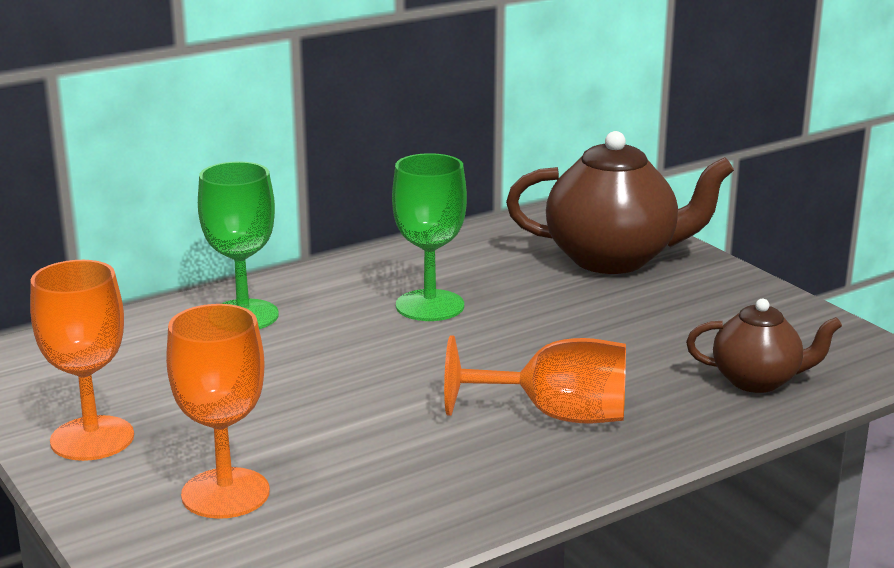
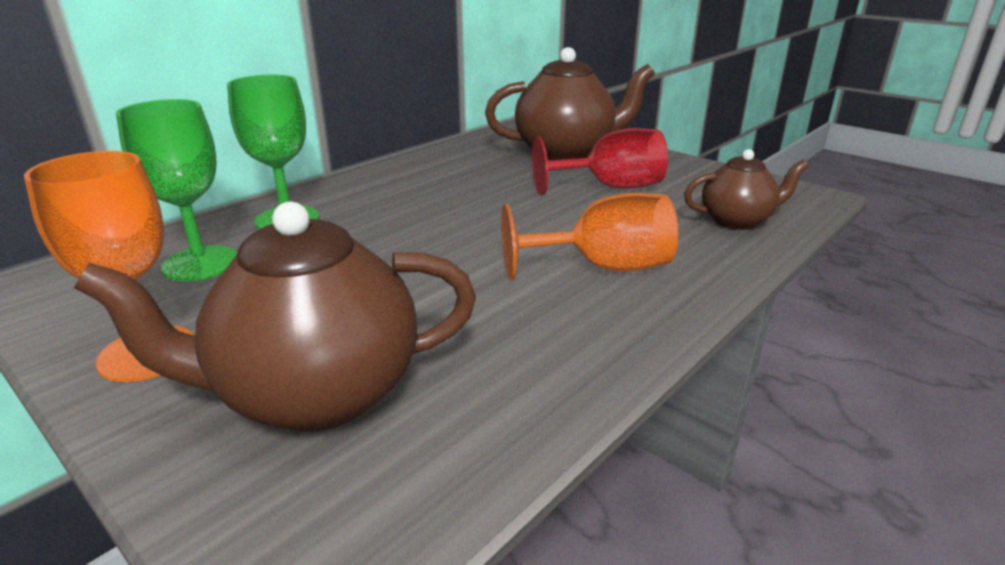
camera: 15 degrees left, 5 degrees up
orange goblet [166,304,270,519] -> brown teapot [74,202,476,432]
green goblet [392,153,467,321] -> green goblet moved to [116,99,237,281]
none -> red goblet [532,128,668,195]

